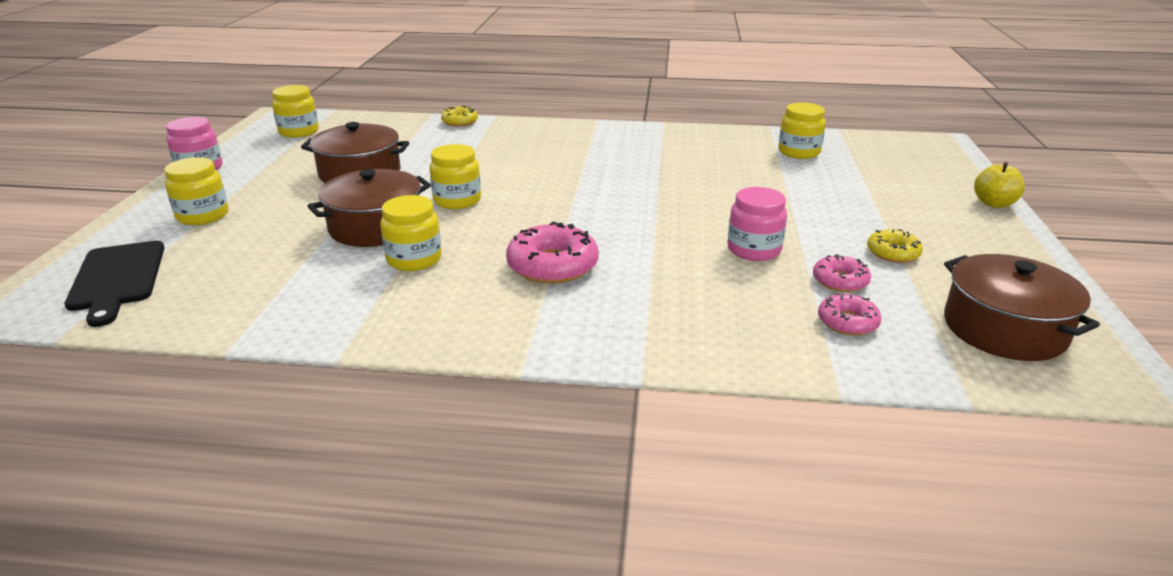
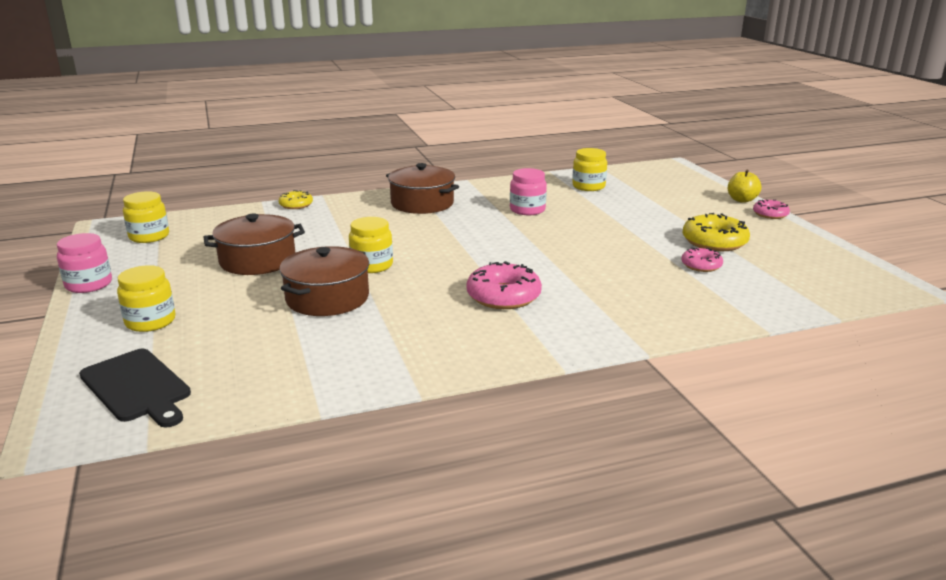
camera: 25 degrees left, 5 degrees down
yellow jar [380,195,442,271] -> none
pink jar [728,187,787,261] -> pink jar moved to [510,168,547,215]
pink donut [818,293,882,336] -> pink donut moved to [753,199,790,219]
yellow donut [867,229,923,263] -> yellow donut [682,213,750,251], size x1.71
brown pot [944,254,1100,361] -> brown pot moved to [386,163,459,214]

